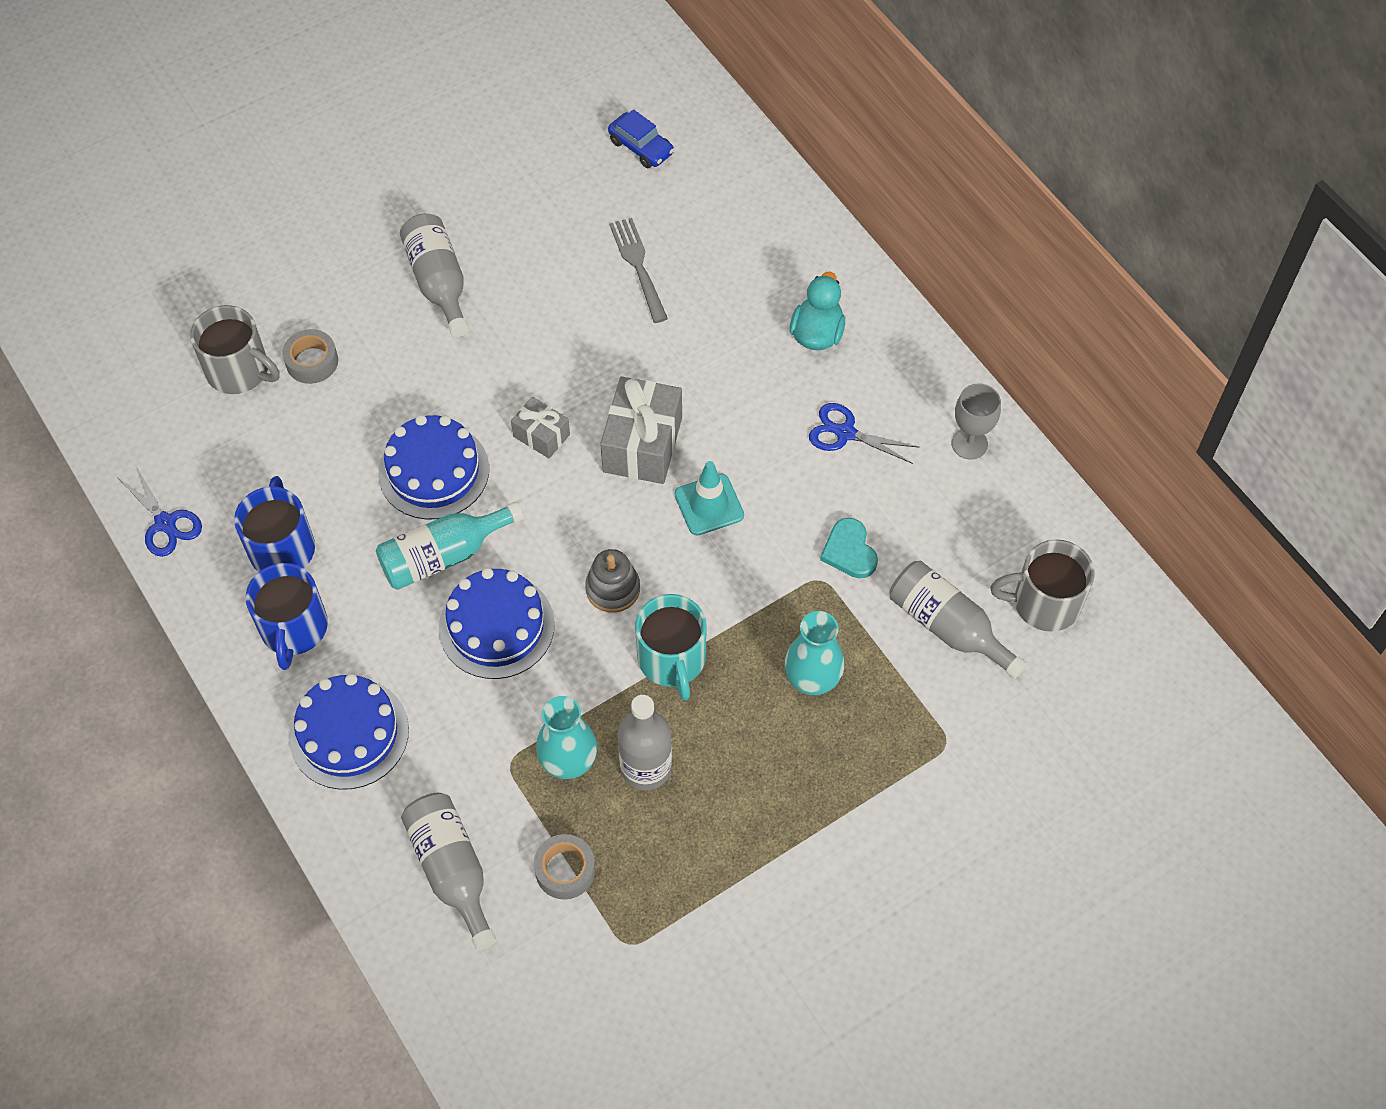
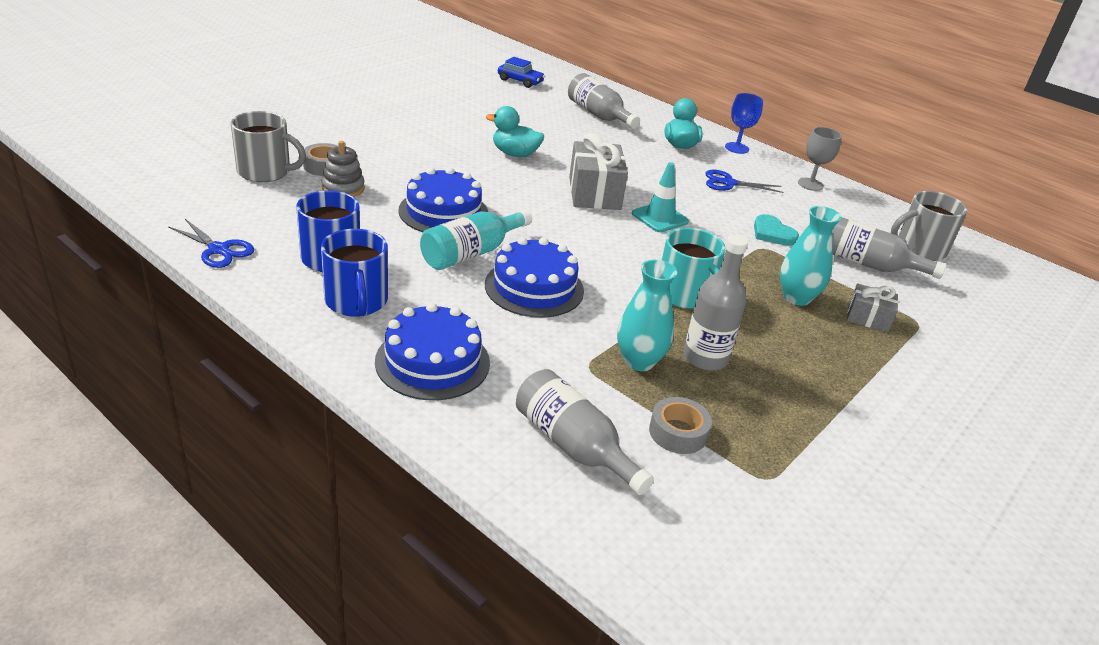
camera: 20 degrees left, 25 degrees down
grey bottle [400,214,469,337] -> grey bottle moved to [568,73,640,129]
grey gift [511,397,570,458] -> grey gift moved to [847,283,898,332]
grey stacking toy [585,549,640,613] -> grey stacking toy moved to [321,141,365,197]
grey fork [609,218,668,323] -> none
none -> turquoise duck [486,106,544,157]
none -> blue goblet [725,93,763,154]

